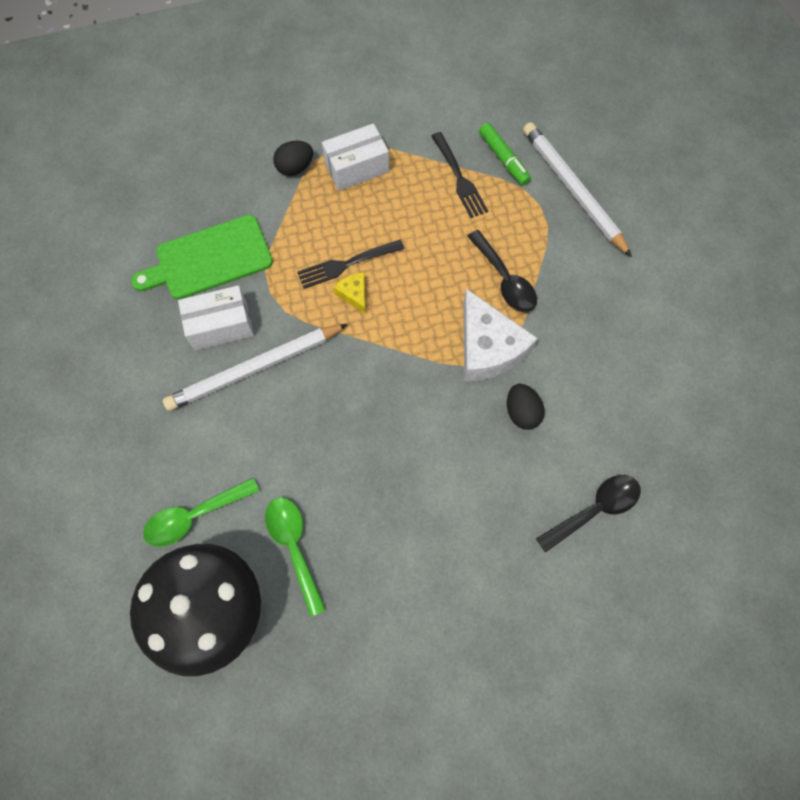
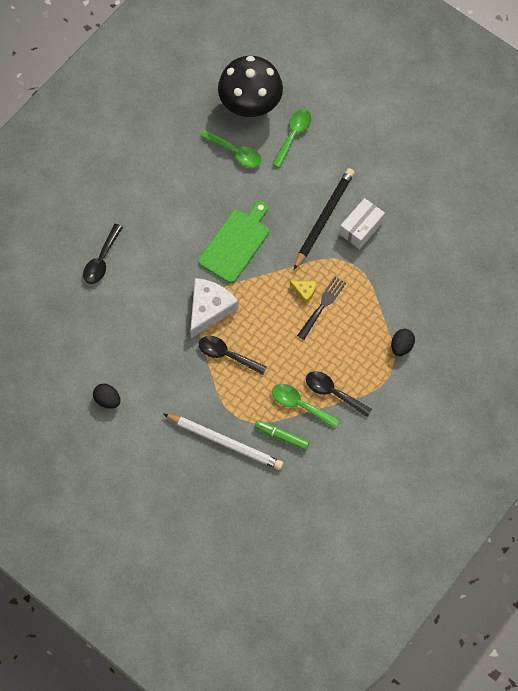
camera: 145 degrees right, 0 degrees up
green cutting board [131,215,273,299] -> green cutting board moved to [198,201,269,283]
white pencil [163,324,348,411] -> black pencil [294,168,355,269]
white box [322,123,389,191] -> none
black fork [431,132,488,218] -> green spoon [272,384,339,428]
white cheese [463,289,538,382] -> white cheese turned 90 degrees clockwise [190,278,238,338]
black egg [507,384,545,430] -> black egg moved to [93,384,121,408]
none -> black spoon [306,371,372,417]

